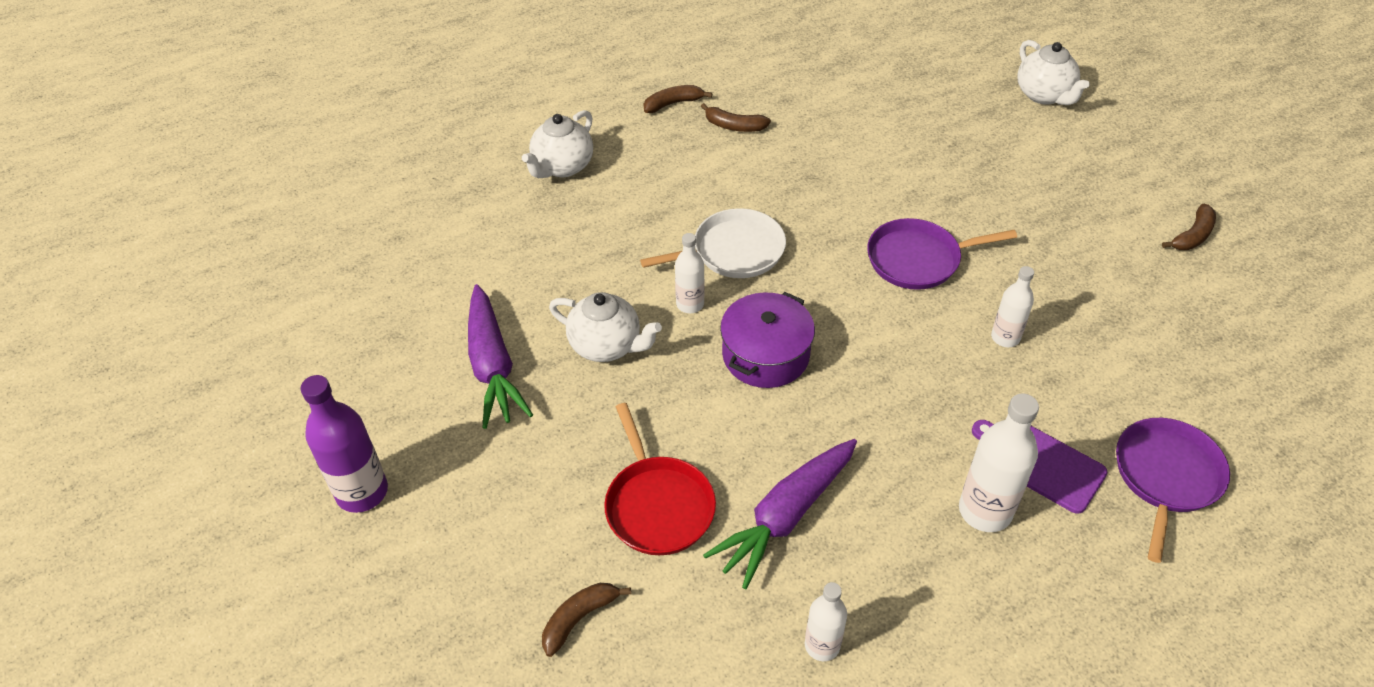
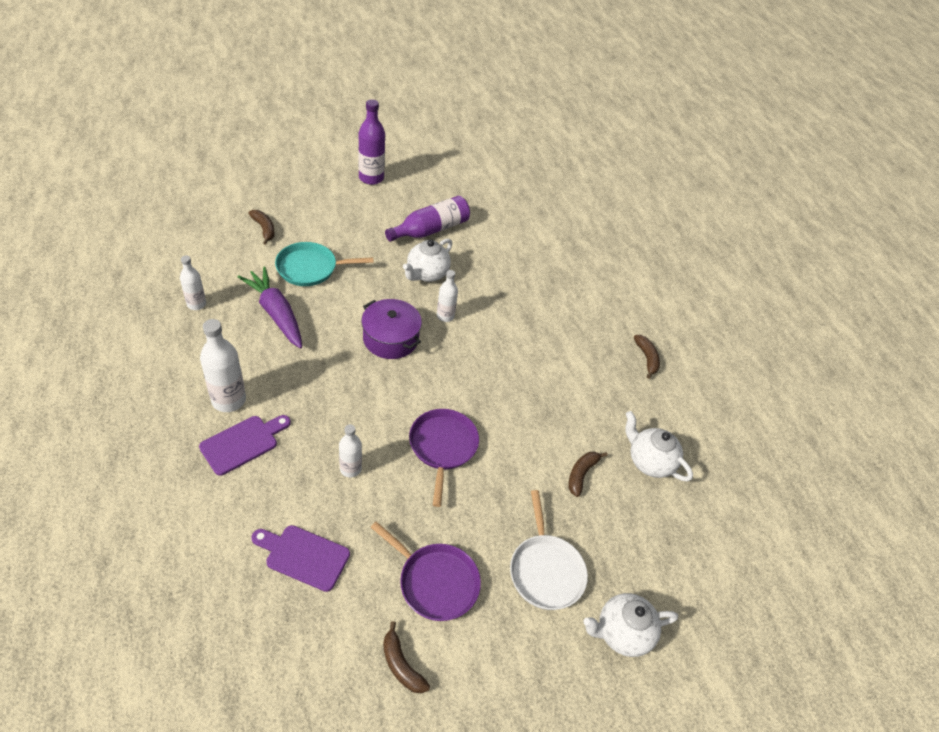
camera: 95 degrees right, 0 degrees up
purple carrot [468,284,533,429] -> purple bottle [385,196,470,242]
white teapot [522,110,593,178] -> white teapot moved to [625,411,693,481]
red pan [604,403,716,555] -> turquoise pan [275,242,374,286]
white pan [640,208,786,278] -> white pan moved to [510,490,588,610]
brown banana [701,103,771,132] -> brown banana moved to [569,452,607,497]
purple pan [1116,418,1230,563] -> purple pan moved to [370,521,481,621]
none -> purple cutting board [251,525,350,592]

